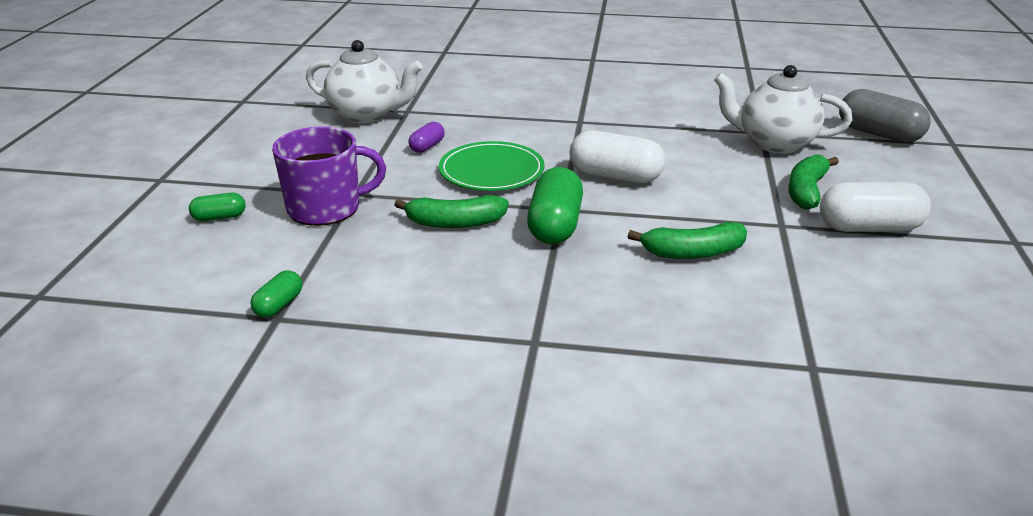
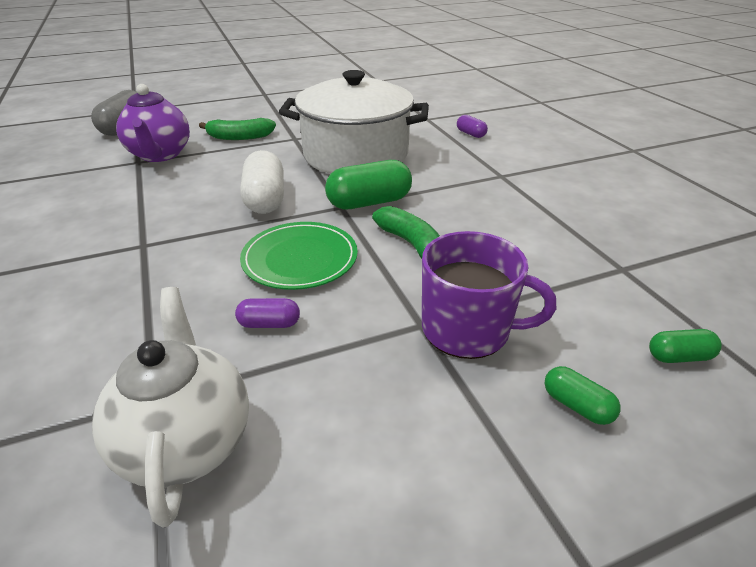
camera: 120 degrees left, 5 degrees up
green capsule [250,270,302,318] -> green capsule moved to [649,329,722,363]
purple mug [272,126,386,226] -> purple mug turned 150 degrees clockwise [422,231,556,359]
green banana [627,222,747,259] -> white pot [279,70,429,174]
white teapot [714,65,852,154] -> purple teapot [116,84,190,162]
white capsule [820,182,931,232] -> none
none -> purple capsule [457,115,488,138]

